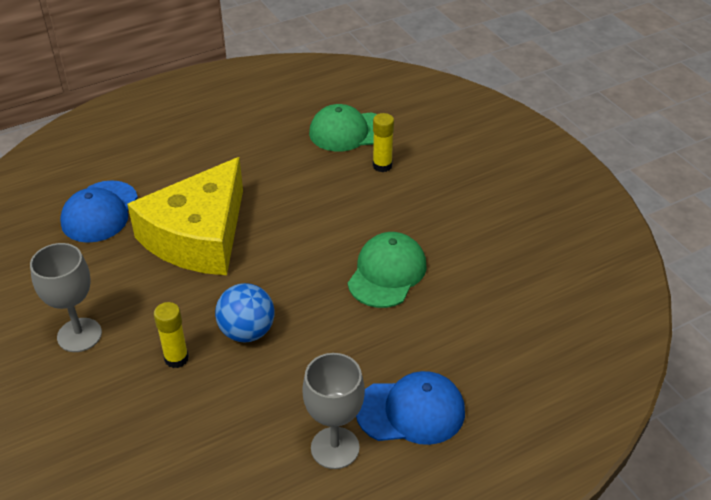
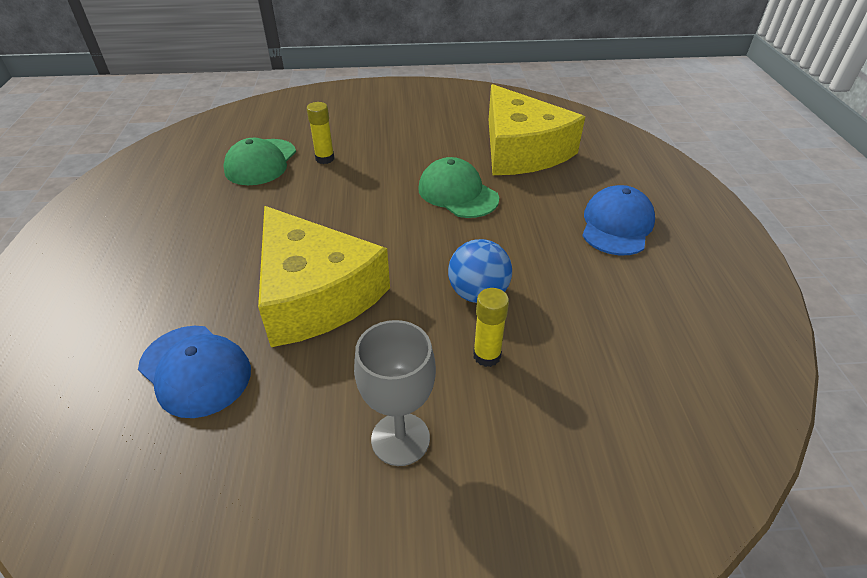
camera: 65 degrees left, 0 degrees up
grey goblet [302,353,365,469] -> none
none -> yellow cheese [489,84,585,175]

